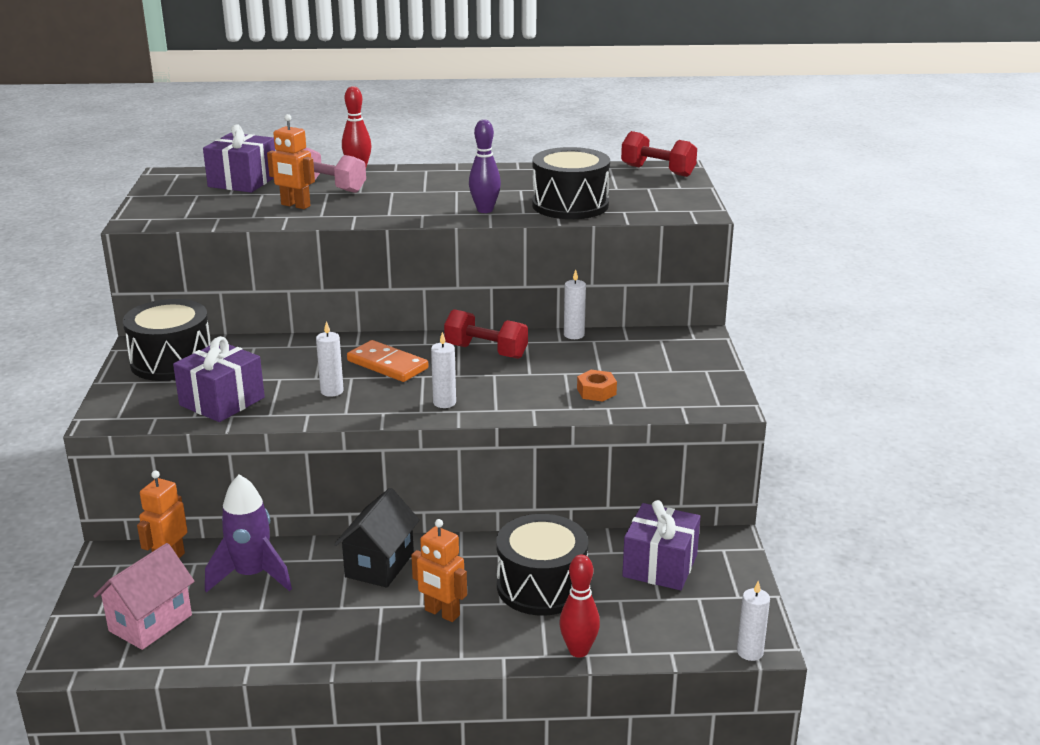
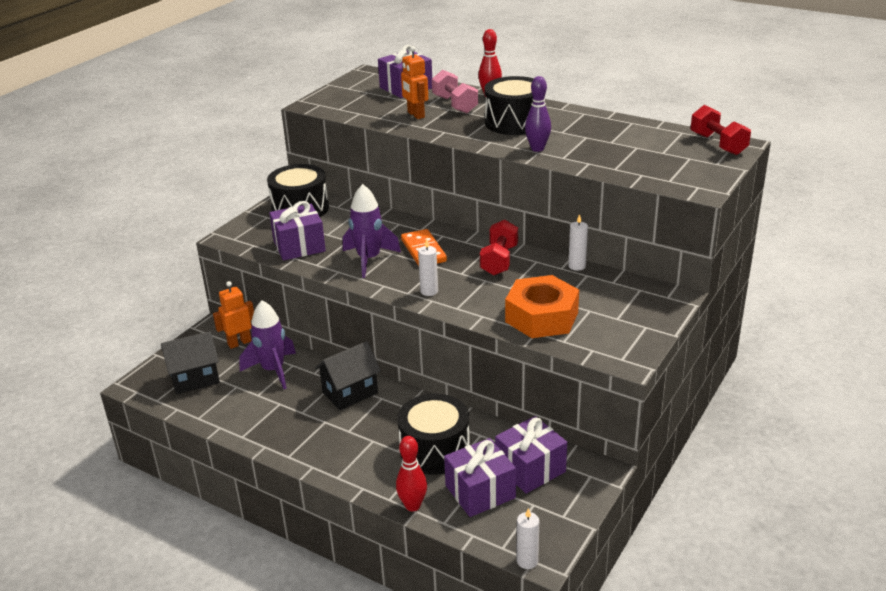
camera: 35 degrees right, 5 degrees up
pink house [93,543,195,650] -> black house [161,331,220,394]
white candle [316,321,344,397] -> purple rocket [343,184,401,278]
orange robot [411,519,467,622] -> none
red dumbbell [444,309,528,359] -> red dumbbell turned 45 degrees clockwise [480,220,518,276]
black drum [532,147,610,219] -> black drum moved to [485,76,545,135]
orange nut [577,370,617,402] -> orange nut [505,275,579,338], size x2.25
none -> purple gift [444,438,516,517]

